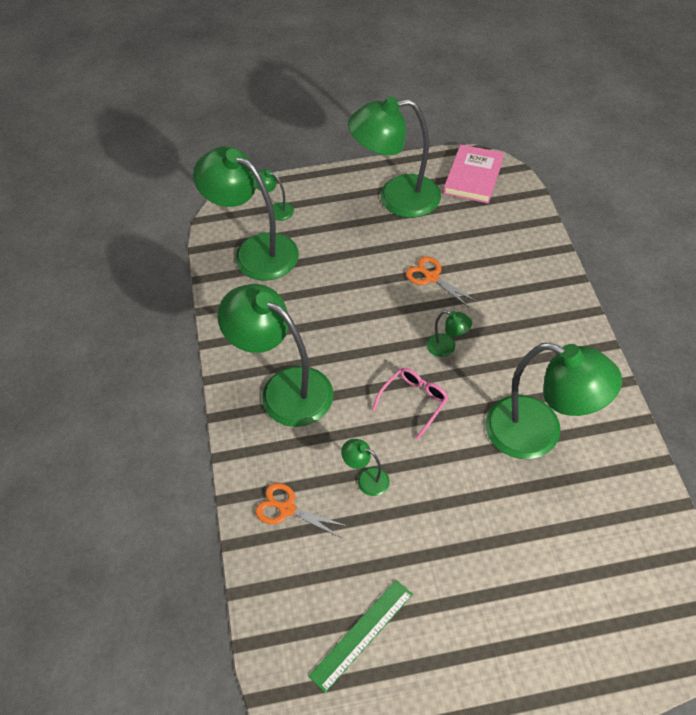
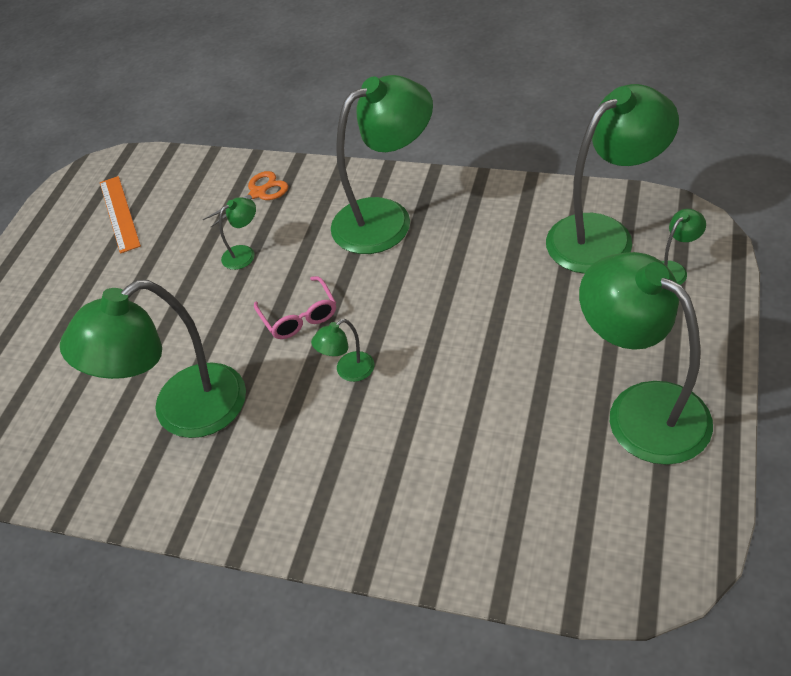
camera: 120 degrees right, 5 degrees down
green ruler [308,580,413,693] -> orange ruler [100,176,141,254]
green lamp [348,96,441,218] -> green lamp turned 60 degrees counterclockwise [579,252,713,465]
orange scissors [406,257,477,308] -> none
pink book [444,144,504,204] -> none

